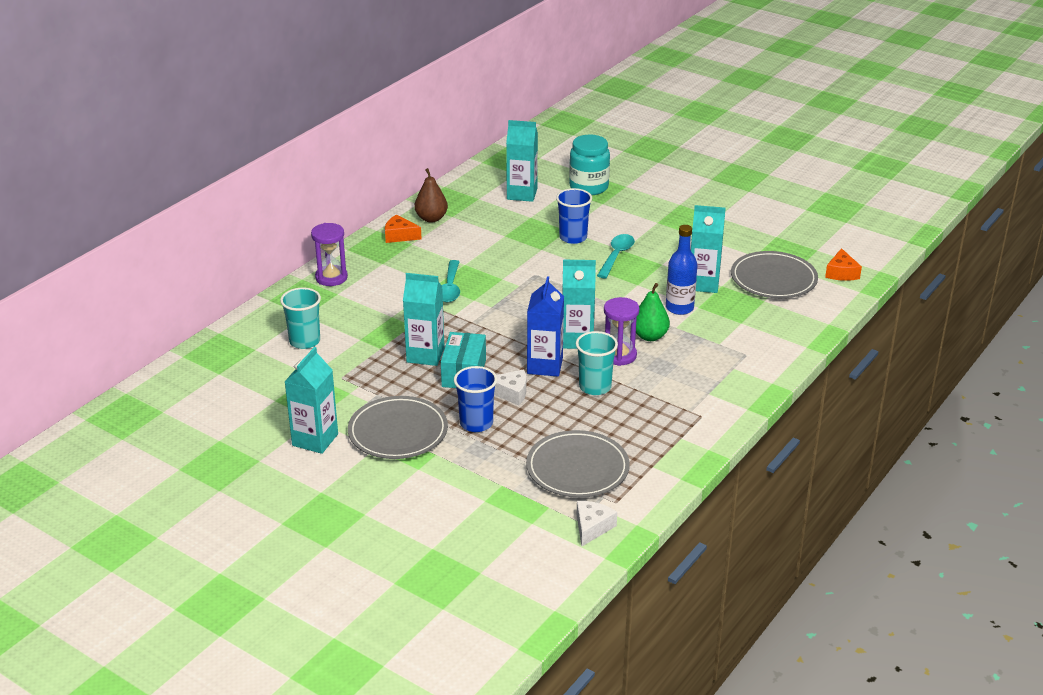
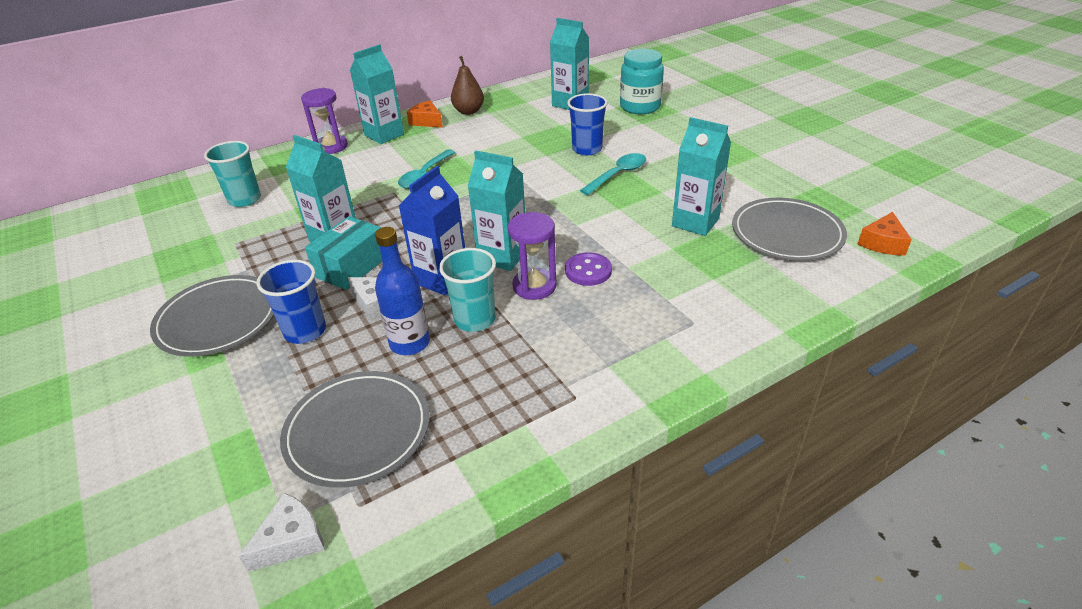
camera: 25 degrees right, 5 degrees up
turquoise carton [285,347,338,454] -> turquoise carton moved to [350,44,404,144]
green pear [636,283,670,341] -> purple button [565,252,612,286]
blue bottle [666,225,698,315] -> blue bottle moved to [375,227,430,355]

